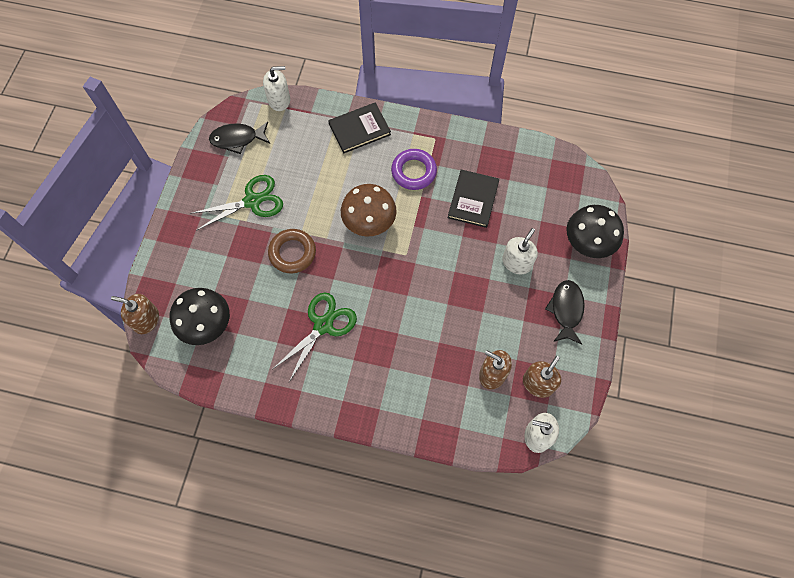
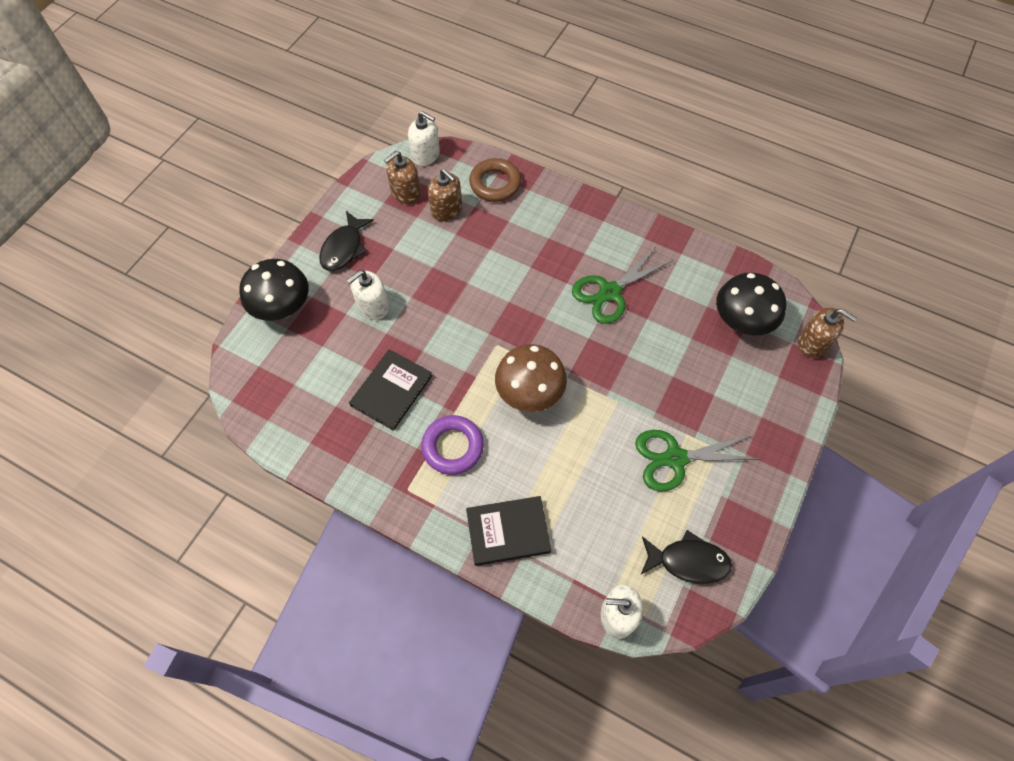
camera: 165 degrees left, 5 degrees down
brown ring [268,229,316,273] -> brown ring moved to [469,158,521,202]

